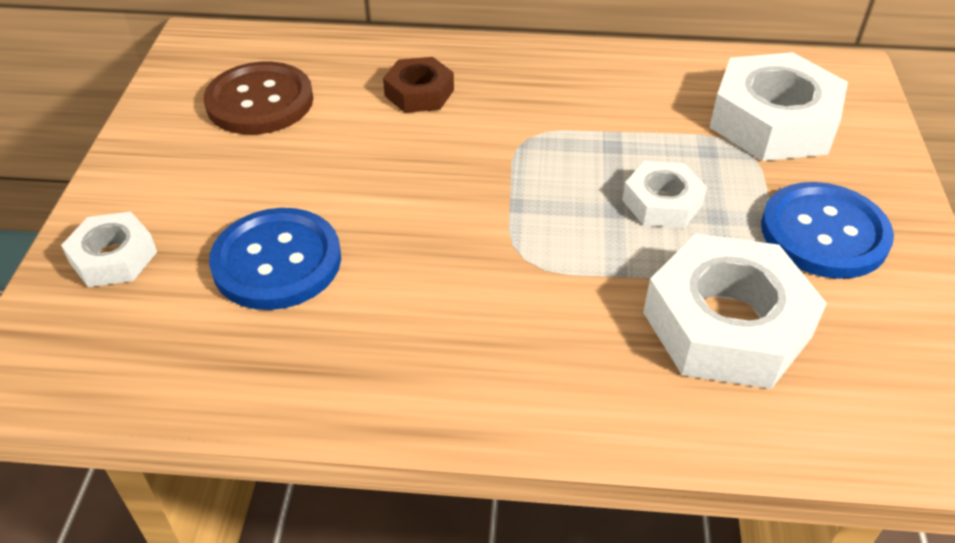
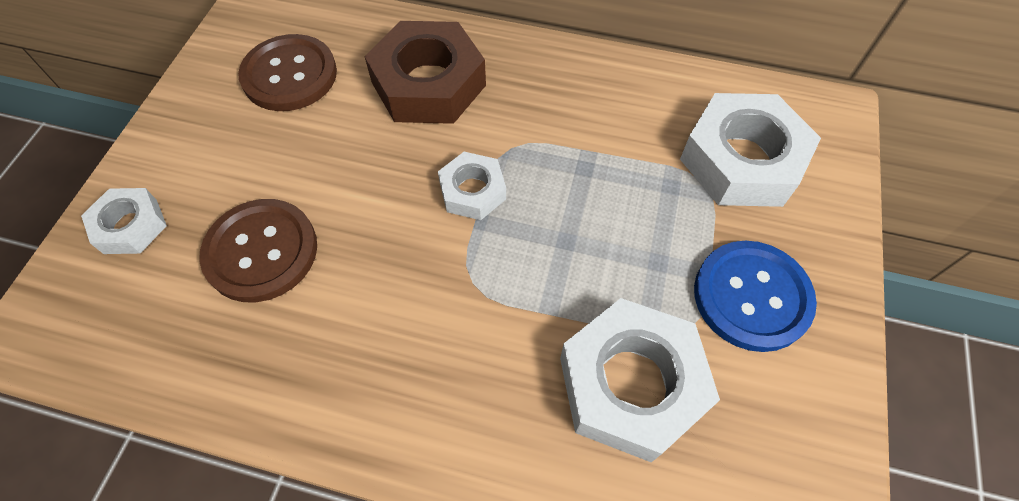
camera: 10 degrees right, 15 degrees up
blue button [209,208,341,310] -> brown button [199,199,317,302]
brown nut [383,57,454,113] -> brown nut [364,21,486,124], size x1.83
white nut [622,161,707,228] -> white nut moved to [438,152,506,220]

